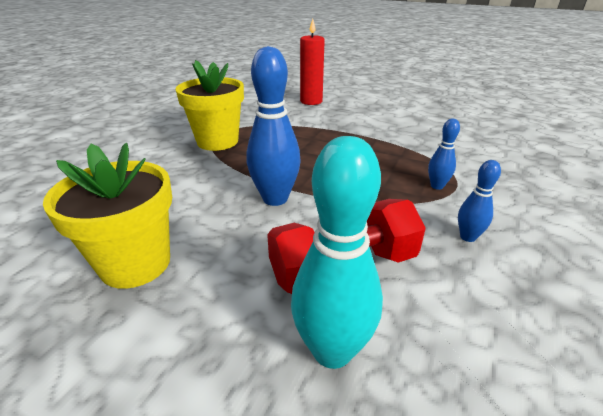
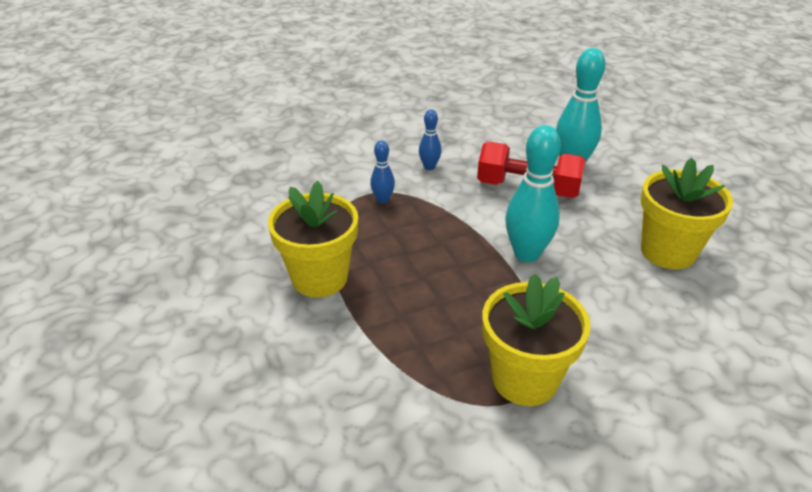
camera: 140 degrees left, 5 degrees up
blue bowling pin [246,46,301,206] -> turquoise bowling pin [505,125,561,262]
red candle [300,19,325,105] -> none
none -> yellow flower pot [268,181,358,297]

